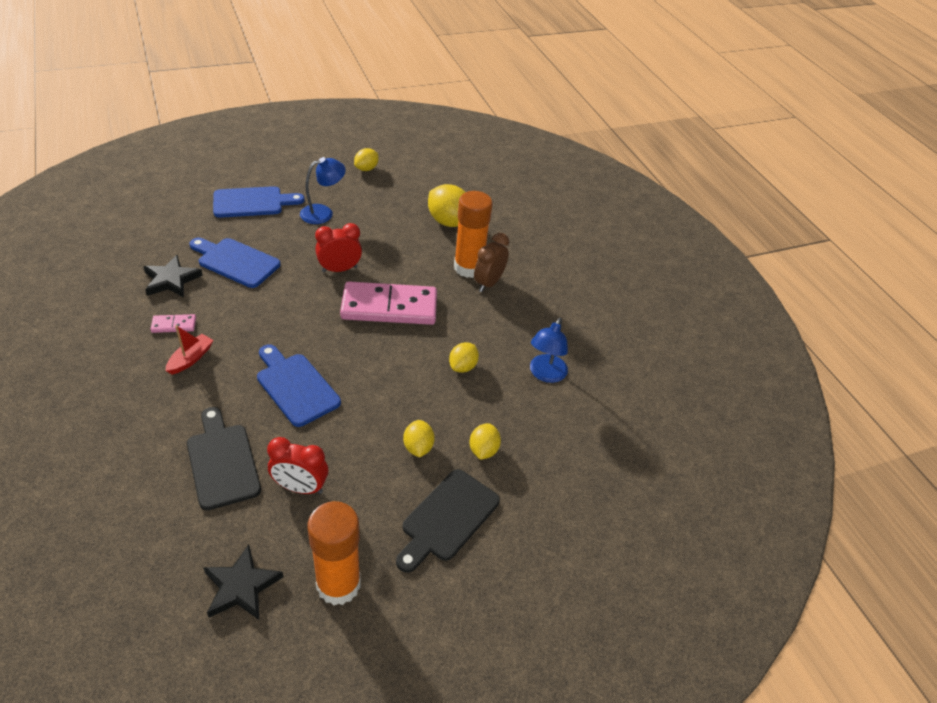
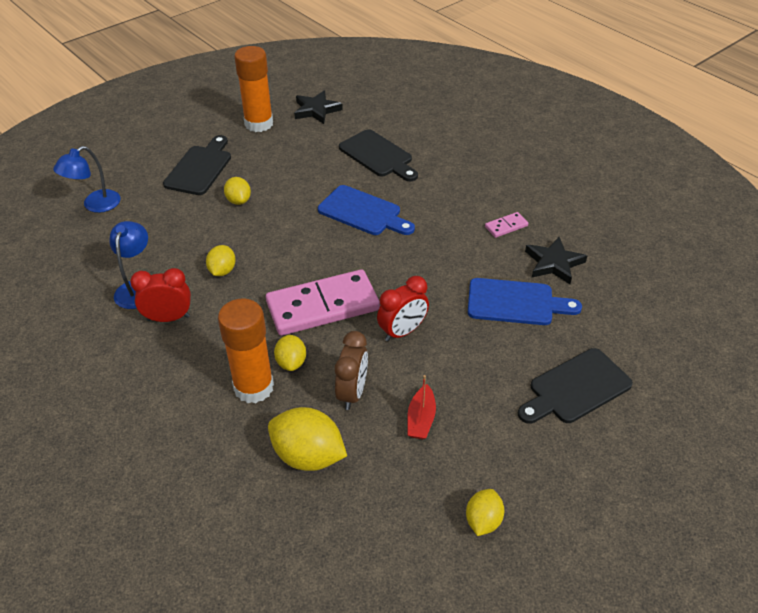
camera: 165 degrees right, 0 degrees up
red boat [165,325,213,375] -> red boat moved to [407,375,436,439]
blue cutting board [213,186,305,218] -> black cutting board [518,348,633,424]
red clock [267,437,328,494] -> red clock moved to [130,268,191,322]
blue lamp [300,157,346,224] -> blue lamp moved to [53,146,121,213]
yellow lemon [470,423,501,460] -> yellow lemon moved to [274,335,306,371]
brown clock [474,233,509,292] -> brown clock moved to [335,331,368,410]

